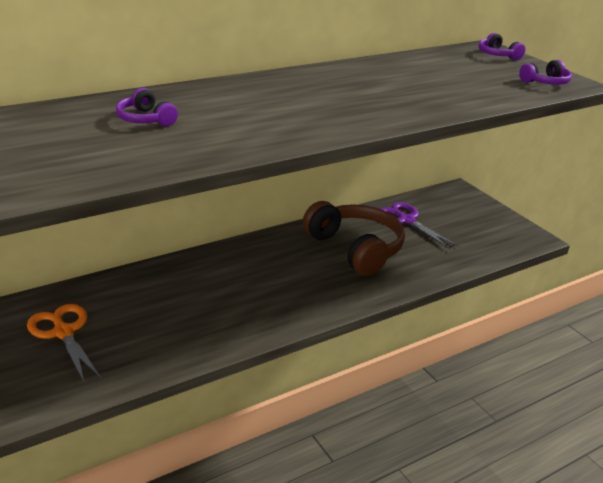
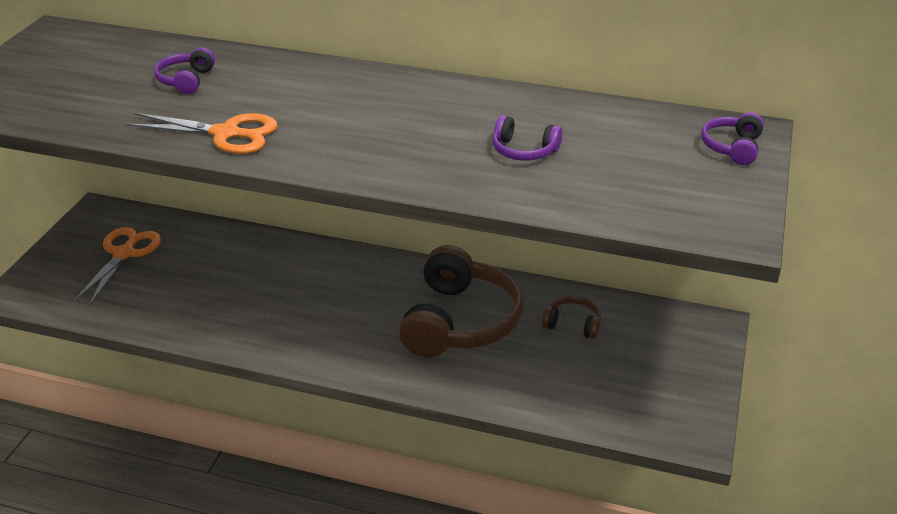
camera: 50 degrees right, 5 degrees up
purple scissors [380,202,459,250] -> brown headphones [542,296,601,339]
purple headphones [519,60,572,85] -> purple headphones moved to [492,115,563,161]
none -> orange scissors [125,113,277,154]

